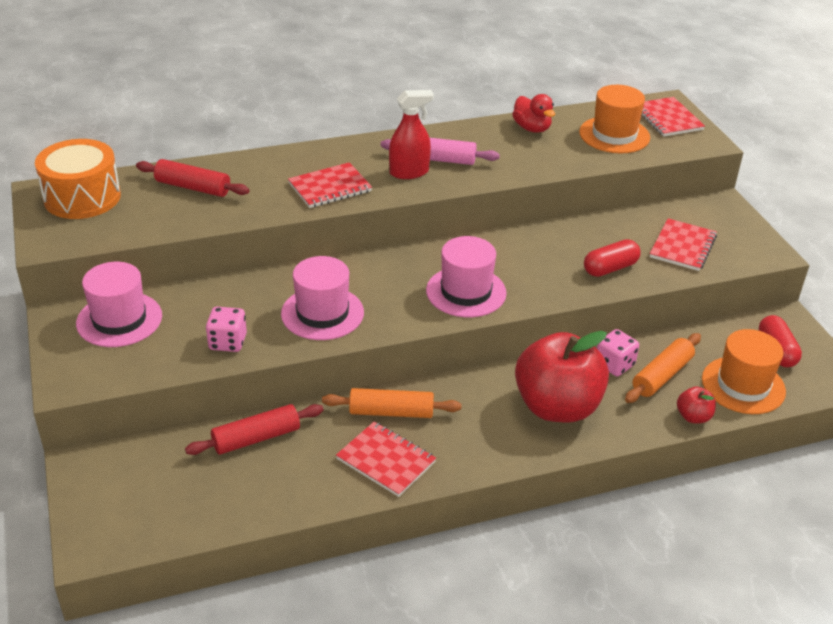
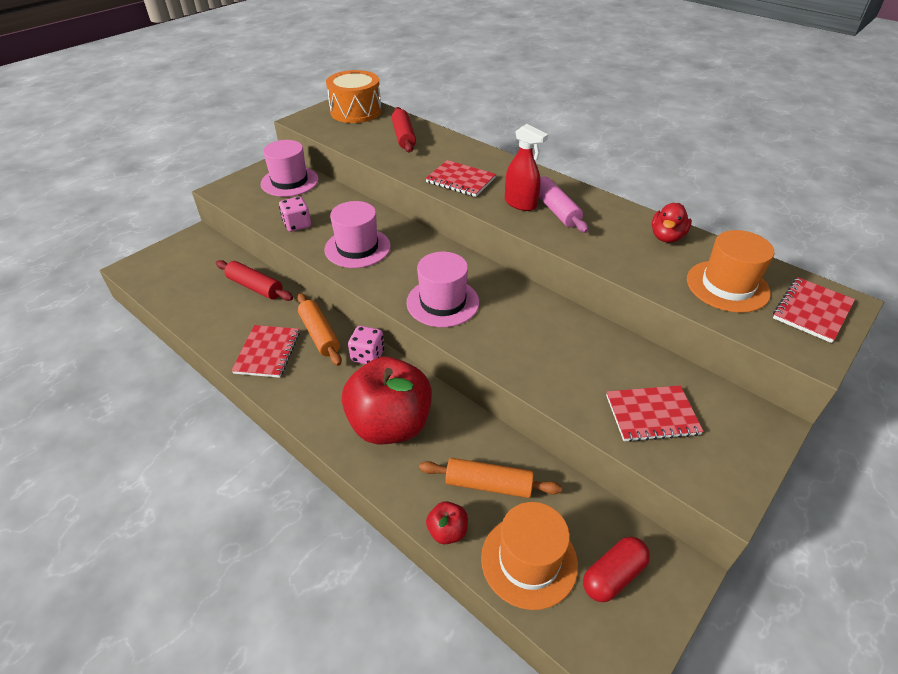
camera: 60 degrees right, 5 degrees up
red capsule [584,239,641,277] -> none
pink dice [597,329,639,376] -> pink dice moved to [348,326,384,364]

